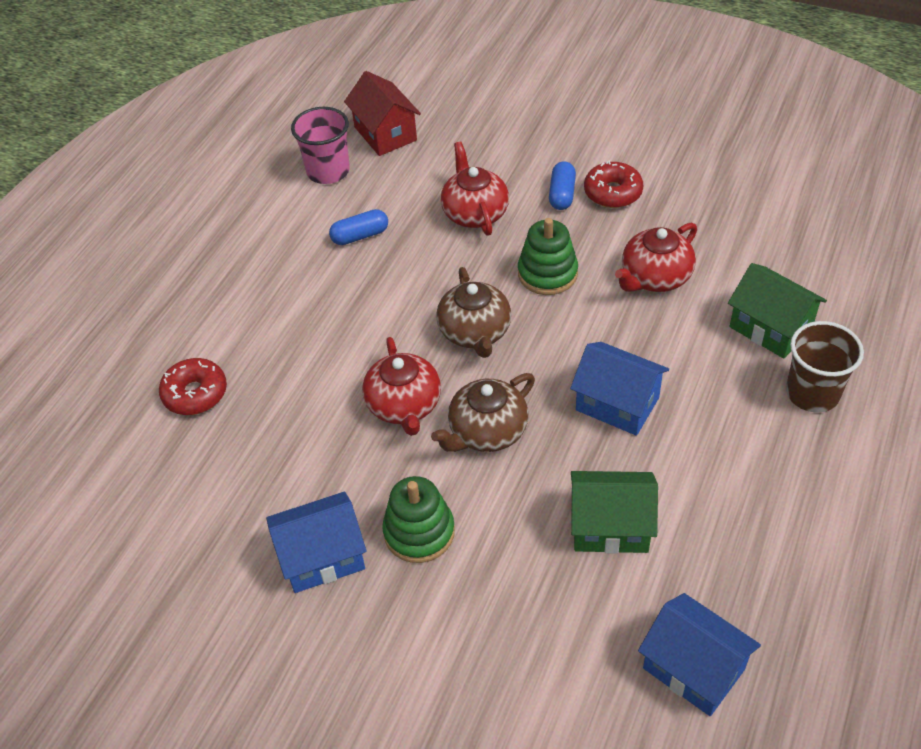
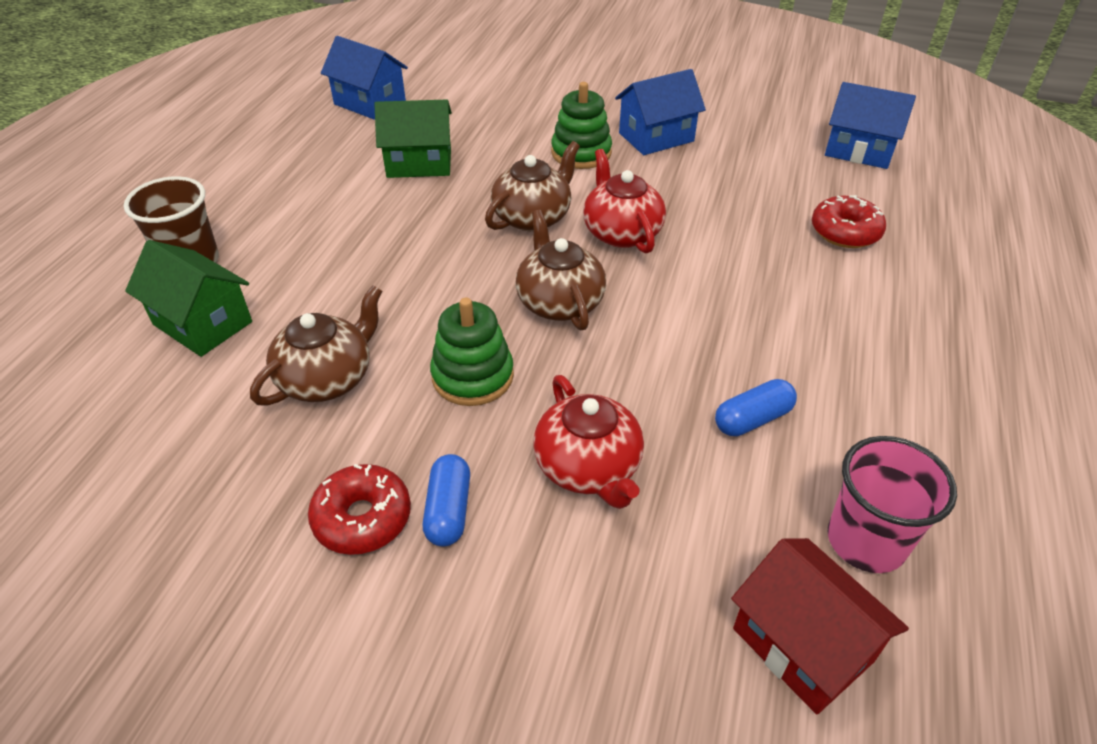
camera: 170 degrees right, 5 degrees down
blue house [570,342,669,436] -> blue house moved to [825,82,916,169]
red teapot [615,223,697,292] -> brown teapot [250,285,382,406]

